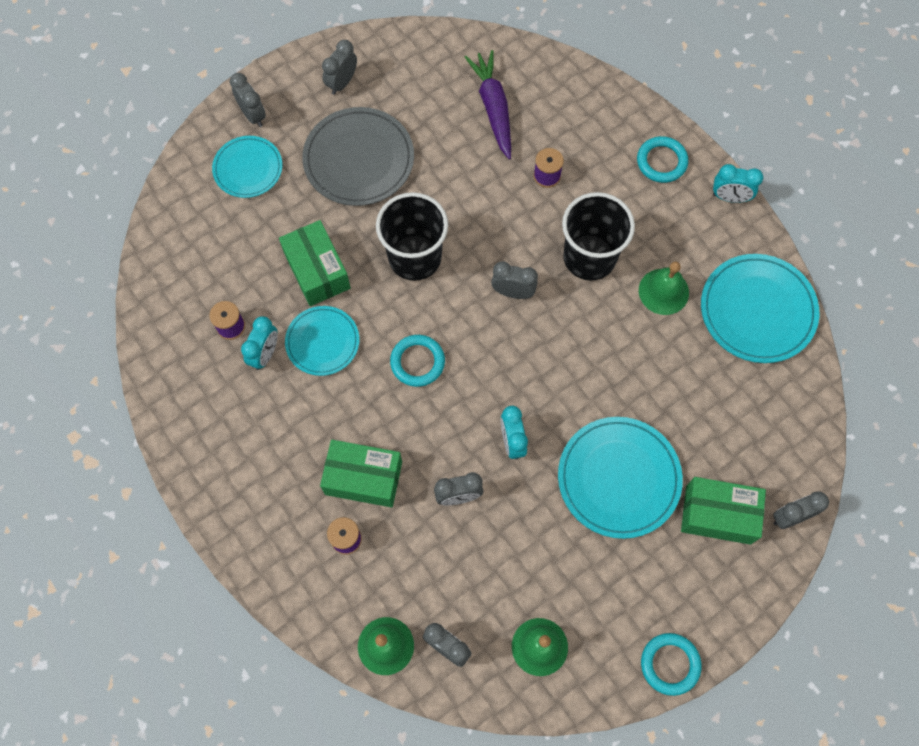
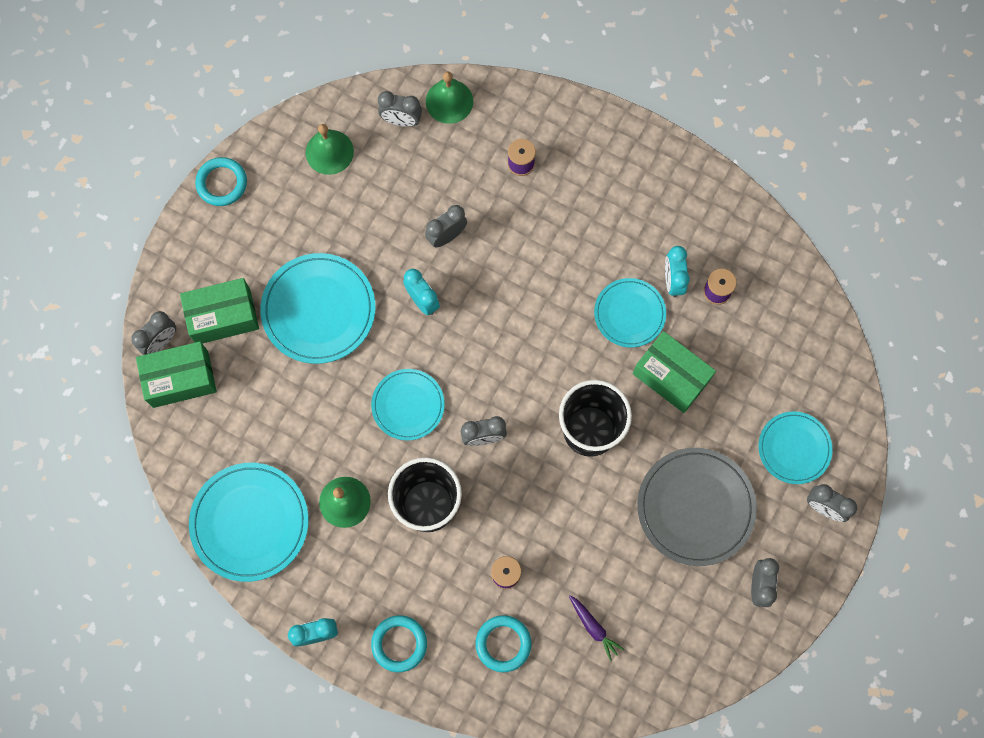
camera: 155 degrees right, 5 degrees up
green box [320,440,402,508] -> green box moved to [136,341,217,408]
turquoise ring [390,335,445,387] -> turquoise ring moved to [475,615,532,672]
purple carrot [465,50,511,160] -> purple carrot [569,595,624,661], size x0.55
none -> turquoise plate [371,369,445,441]

